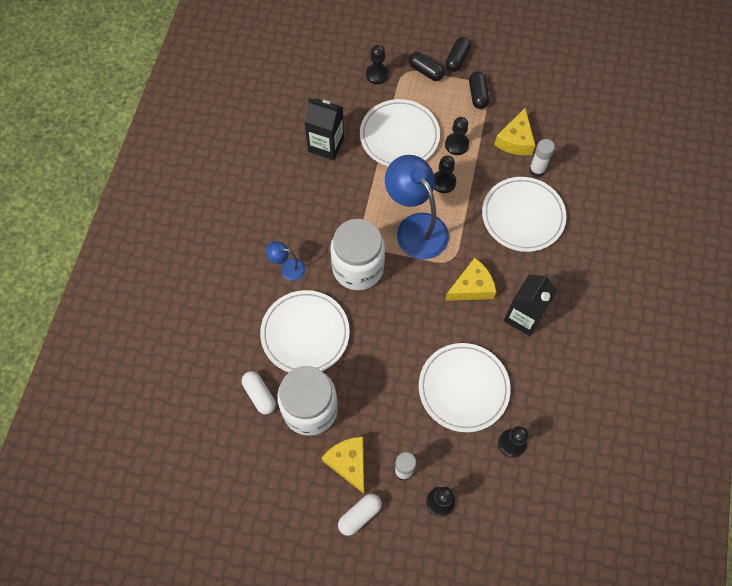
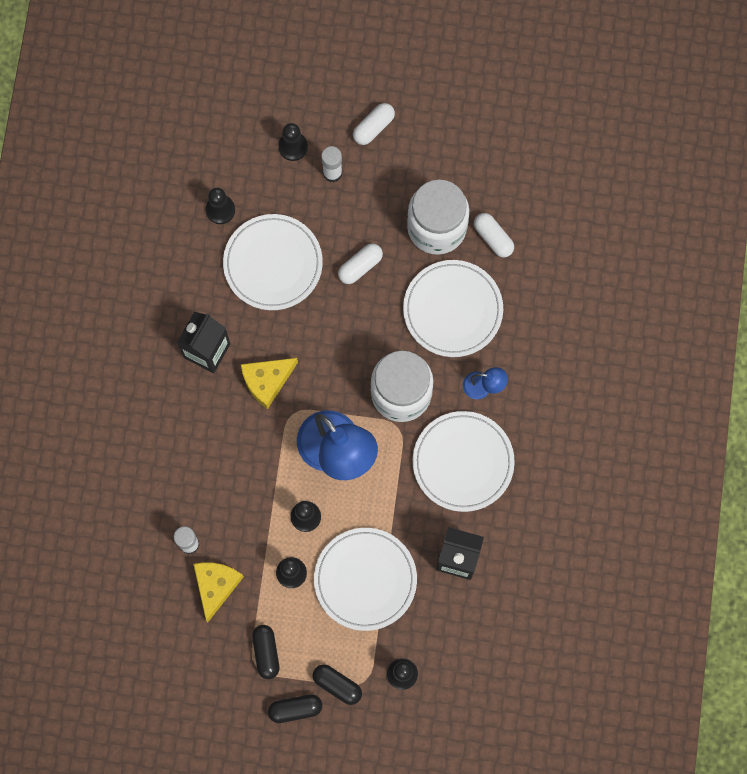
camera: 175 degrees right, 10 degrees up
yellow cheese [321,437,364,494] -> none
black capsule [446,37,471,72] -> black capsule turned 60 degrees clockwise [268,694,322,723]
white plate [482,177,566,252] -> white plate moved to [413,411,515,512]
none -> white capsule [338,243,383,284]

